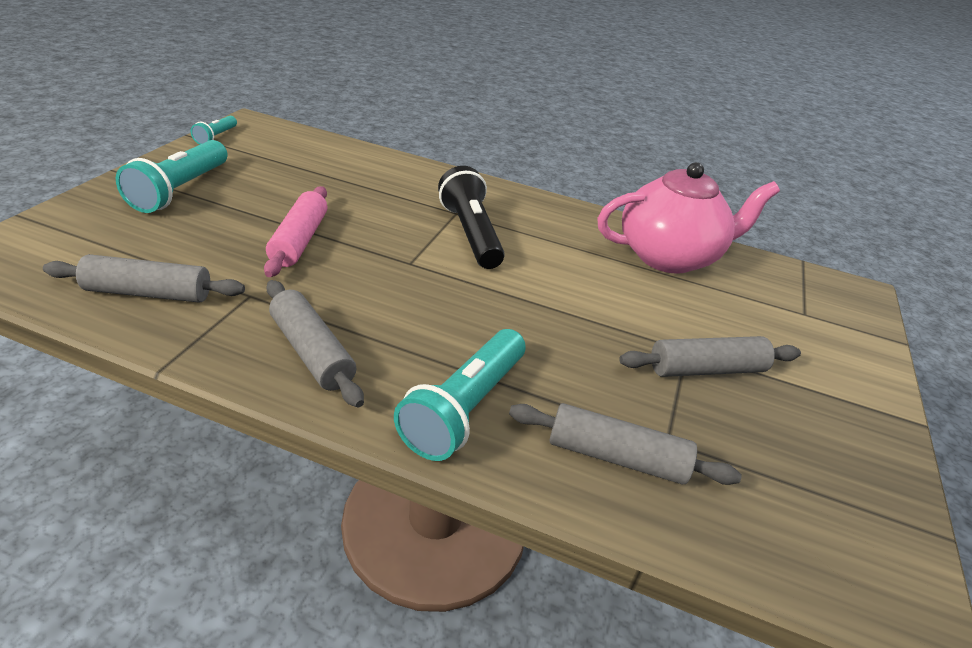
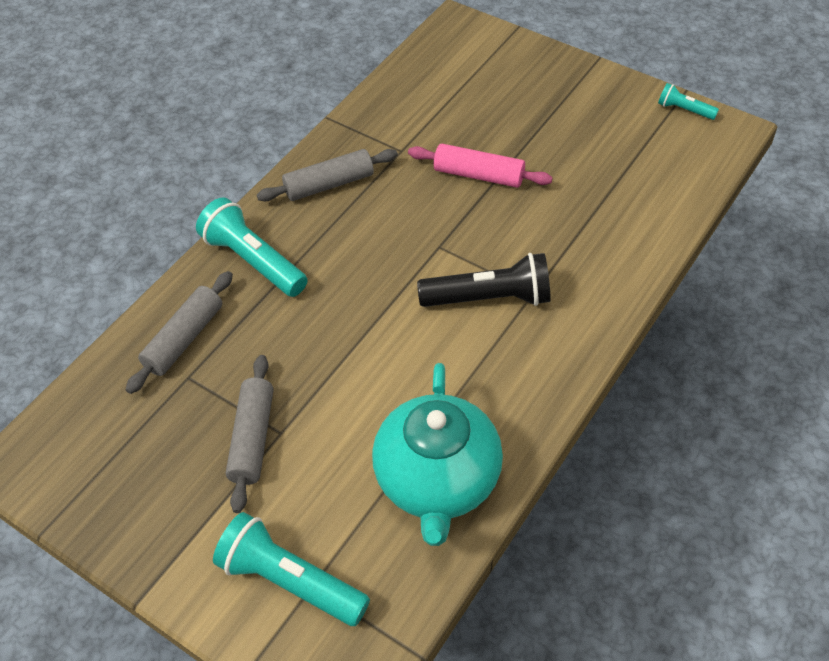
camera: 110 degrees right, 15 degrees up
grey rolling pin [43,254,245,302] -> none
turquoise flashlight [116,140,228,213] -> turquoise flashlight moved to [213,512,370,626]
pink teapot [597,162,780,274] -> turquoise teapot [372,363,503,546]

